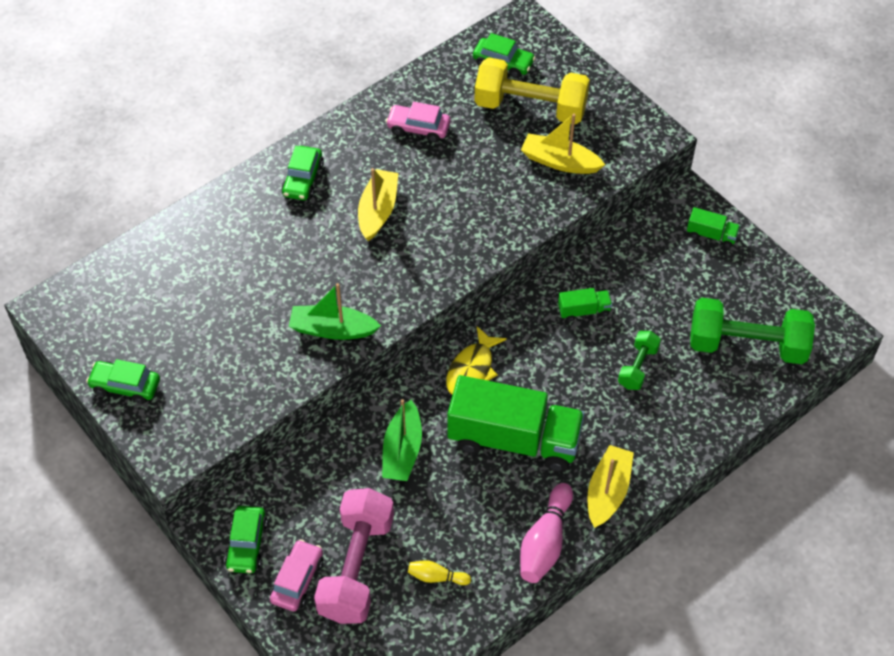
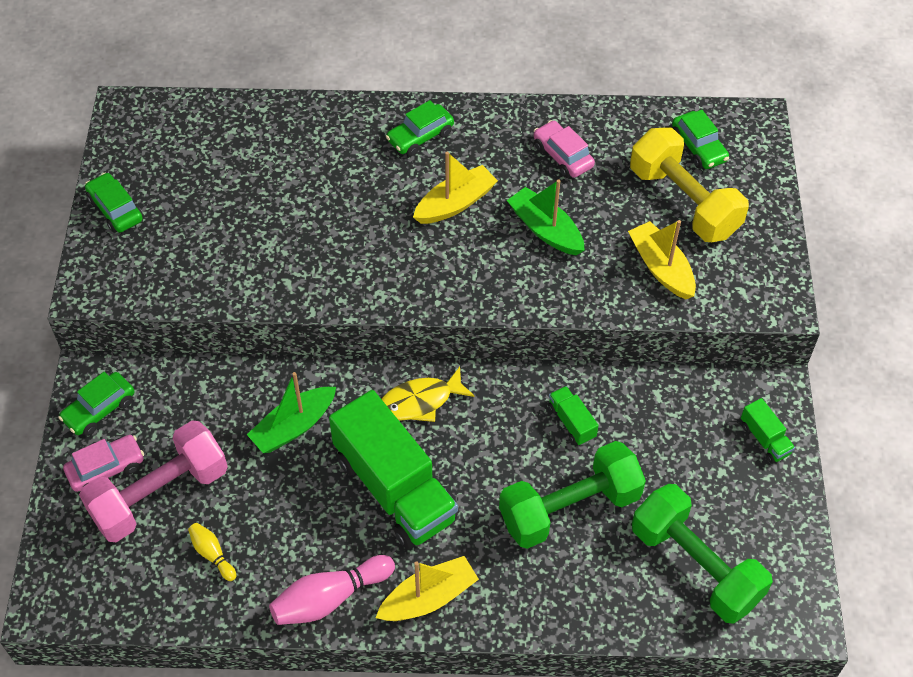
camera: 40 degrees right, 0 degrees up
green boat [288,283,381,340] -> green boat moved to [507,179,585,255]
green truck [558,288,612,322] -> green truck turned 150 degrees counterclockwise [548,386,599,445]
green dumbbell [618,331,661,390] -> green dumbbell [499,441,646,549], size x1.95

